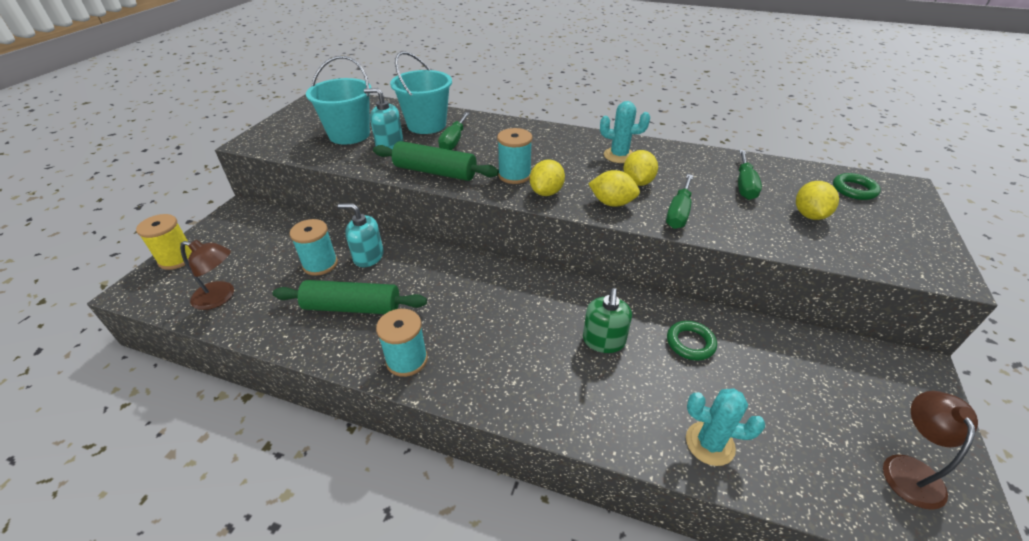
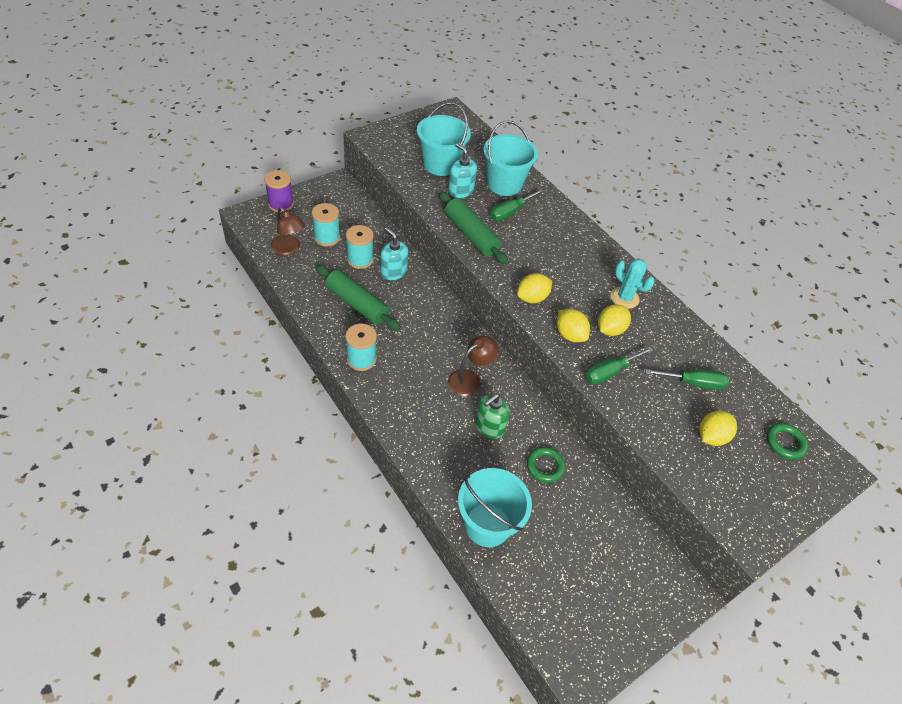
camera: 30 degrees right, 10 degrees up
yellow spool [136,214,192,270] -> purple spool [264,170,294,213]
turquoise spool [497,128,532,184] -> turquoise spool moved to [312,203,340,246]
turquoise cactus [686,388,765,466] -> turquoise bucket [458,468,532,547]
green screwdriver [738,150,762,200] -> green screwdriver turned 135 degrees counterclockwise [645,369,729,390]
brown lamp [883,391,978,510] -> brown lamp moved to [448,336,498,397]

